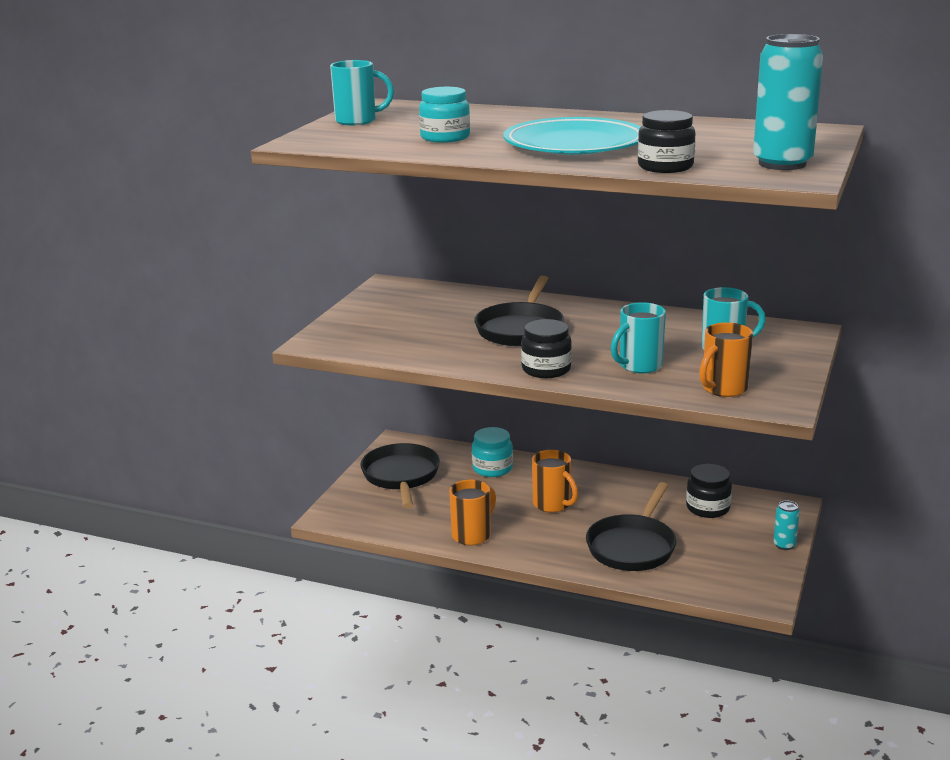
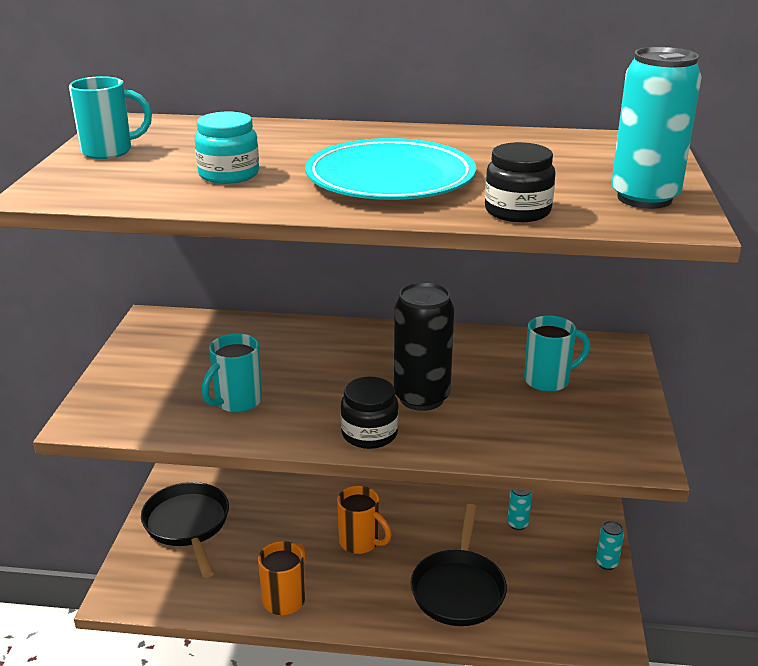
camera: 15 degrees left, 5 degrees up
turquoise jar [472,427,513,477] -> none
black pan [474,276,564,346] -> none
turquoise mug [611,302,666,373] -> turquoise mug moved to [201,333,262,413]
black jar [686,464,732,518] -> turquoise can [507,489,532,530]
orange mug [699,323,753,397] -> none
none -> black can [394,282,454,411]

